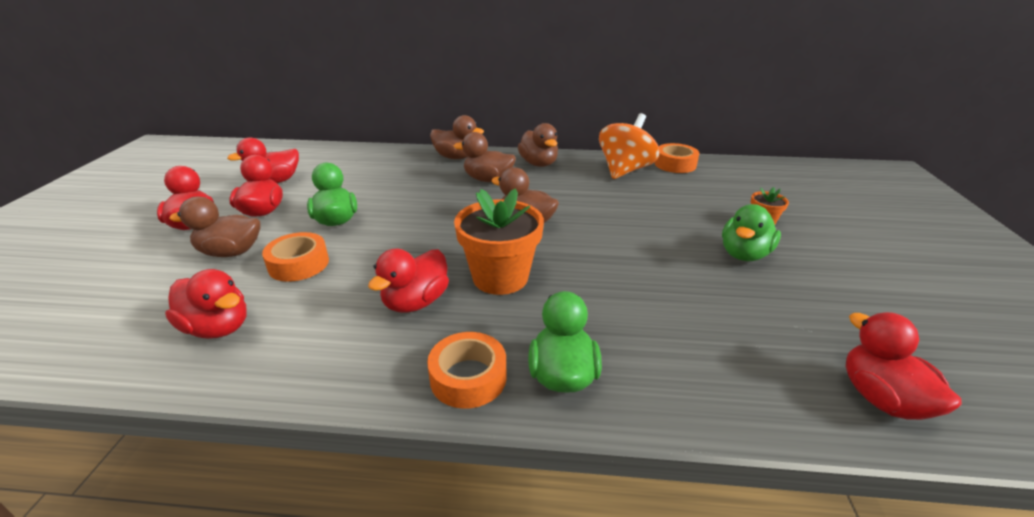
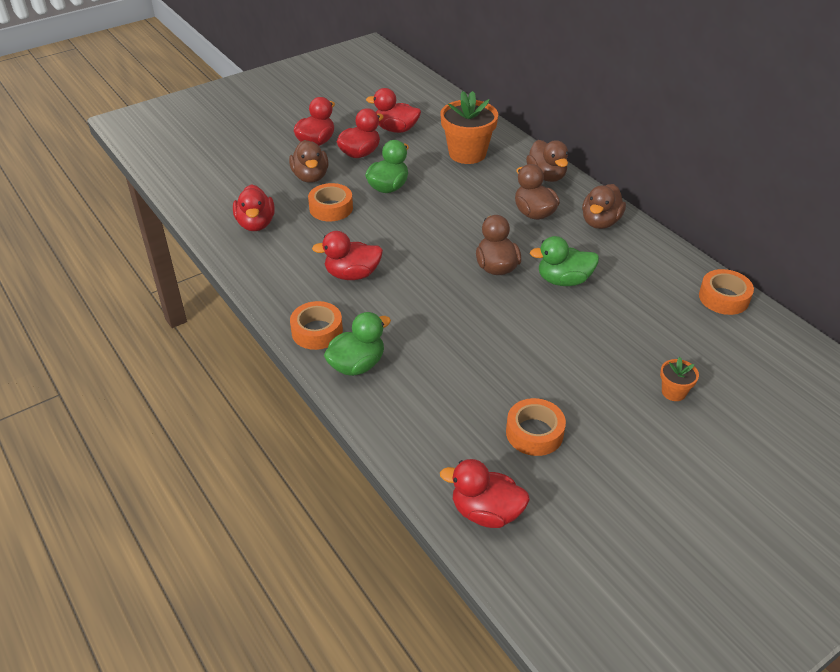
camera: 50 degrees right, 10 degrees up
brown duck [169,197,260,257] -> brown duck turned 150 degrees counterclockwise [289,140,329,183]
orange flower pot [454,188,544,295] -> orange flower pot moved to [441,91,498,164]
orange spinning top [599,113,659,179] -> none
green duck [722,204,781,261] -> green duck moved to [530,236,599,286]
red duck [846,312,962,420] -> red duck turned 105 degrees counterclockwise [440,459,530,528]
none -> orange tape [506,398,566,456]

